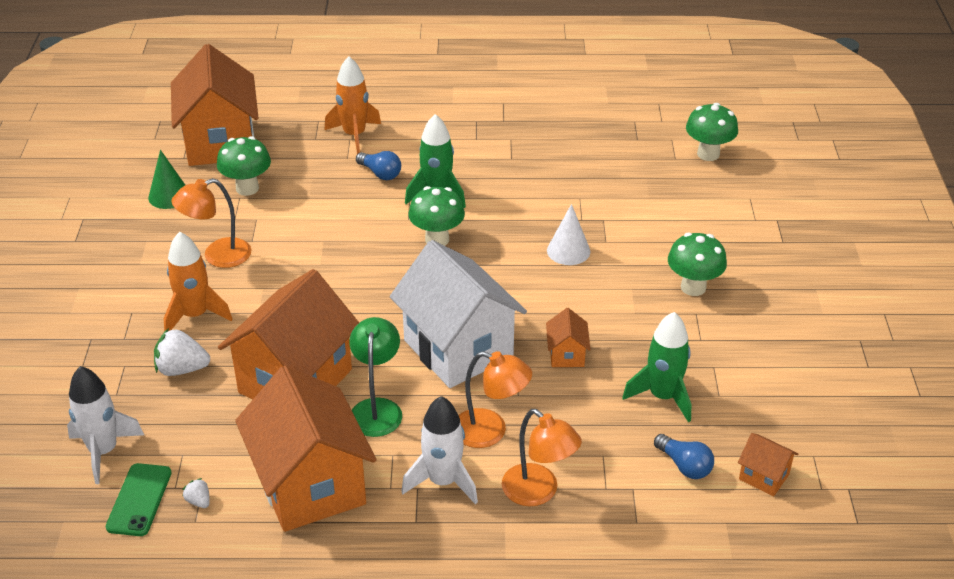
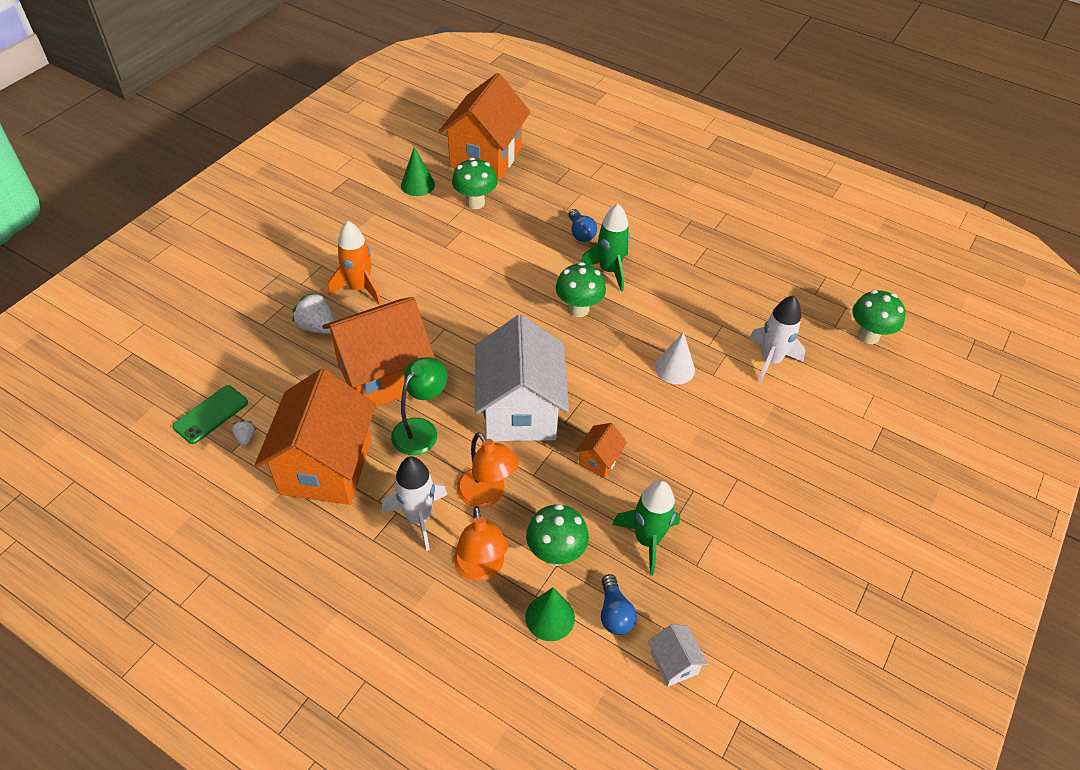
camera: 30 degrees right, 10 degrees up
white rocket [67,366,144,484] -> white rocket moved to [748,295,806,383]
orange lamp [171,178,252,268] -> none
orange rocket [324,57,381,154] -> none
green mushroom [668,233,727,296] -> green mushroom moved to [526,504,589,566]
orange house [738,433,798,497] -> white house [648,624,708,687]
none -> green cone [526,588,575,641]

